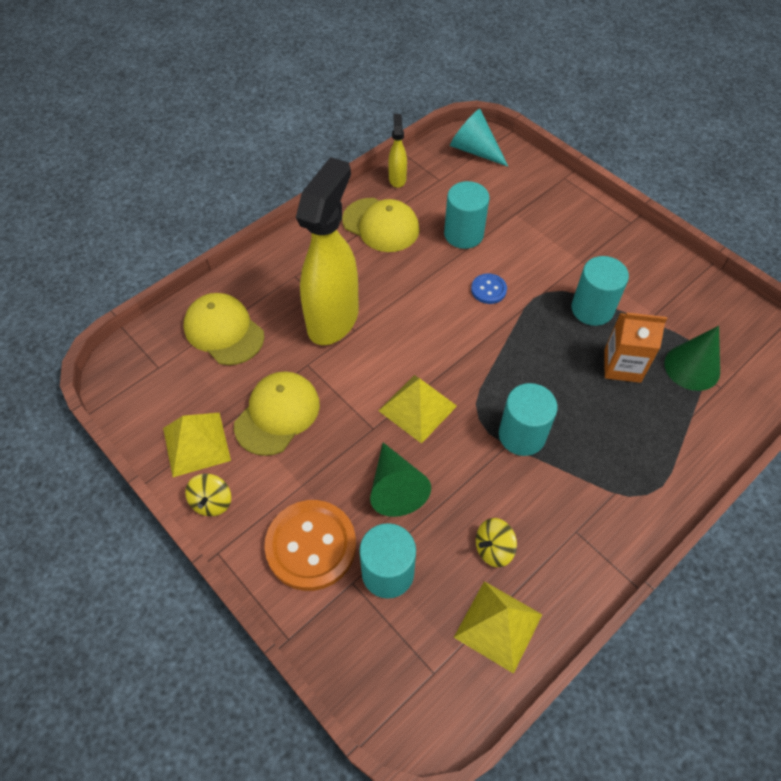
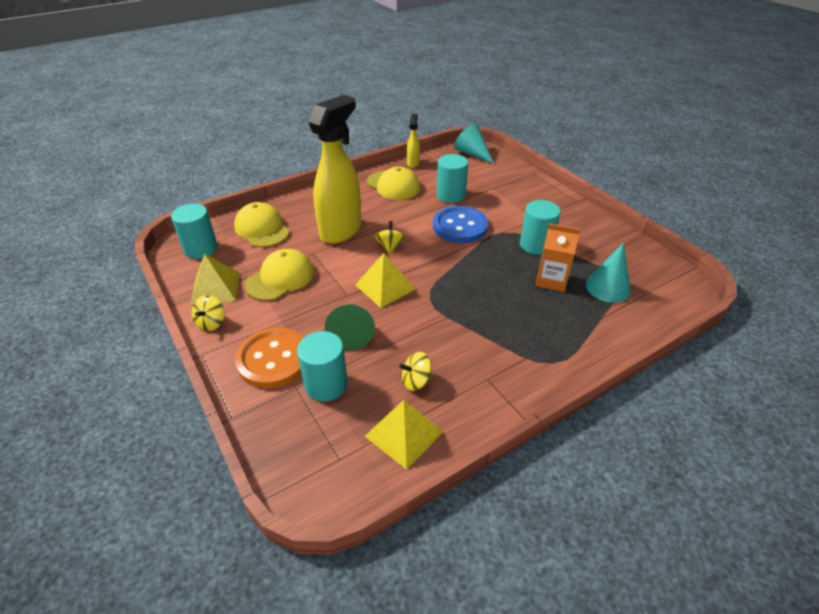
camera: 10 degrees right, 15 degrees down
blue button [471,274,507,304] -> blue button [433,206,488,243], size x2.07
turquoise cylinder [499,383,557,456] -> turquoise cylinder moved to [171,204,218,259]
green cone [664,326,720,391] -> turquoise cone [586,243,631,303]
none -> yellow spinning top [375,221,406,254]

